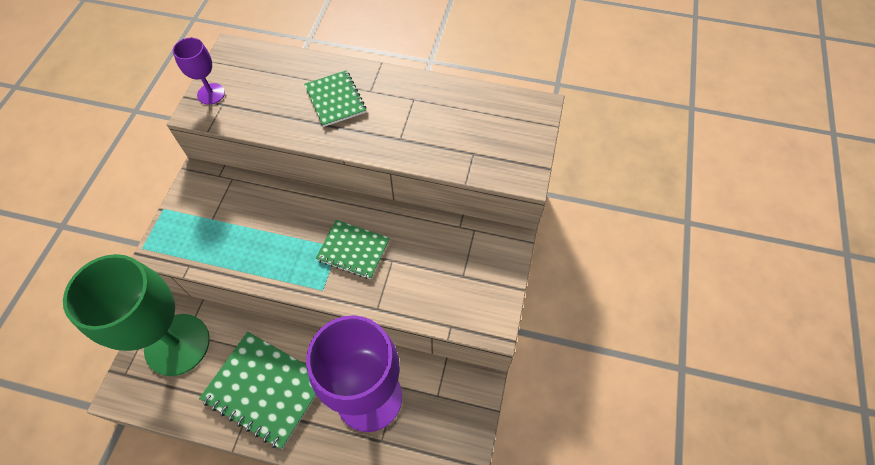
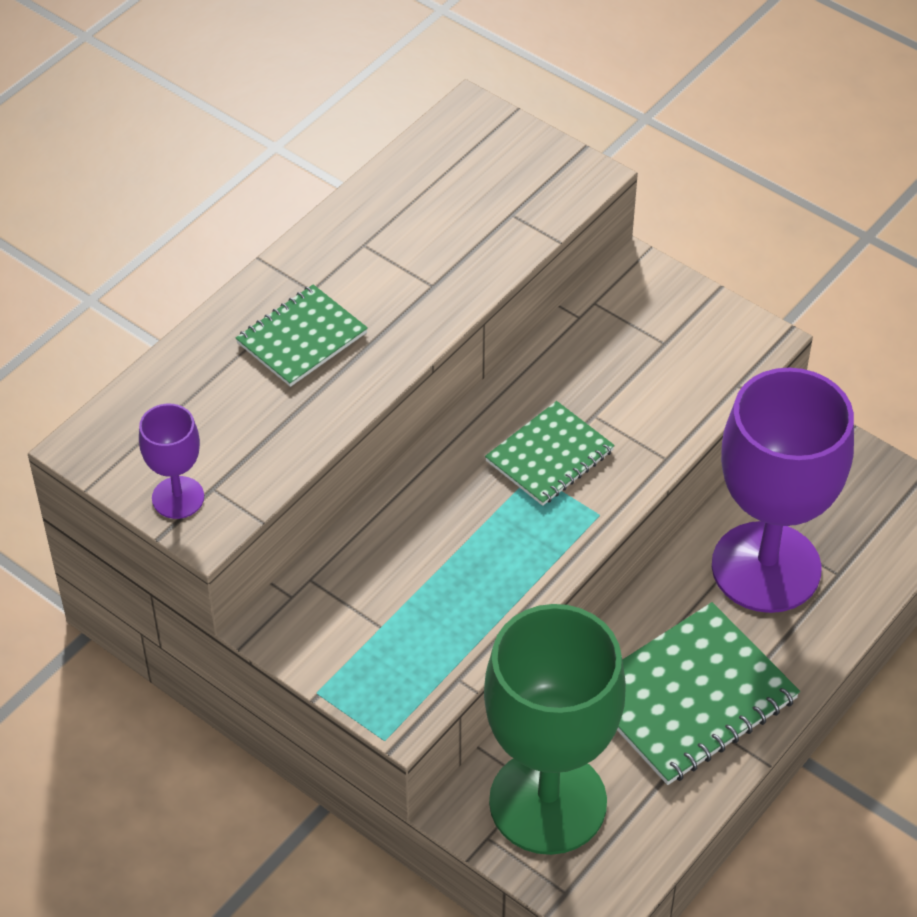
camera: 65 degrees left, 10 degrees down
green notebook [304,70,366,127] -> green notebook turned 45 degrees counterclockwise [236,284,368,387]

